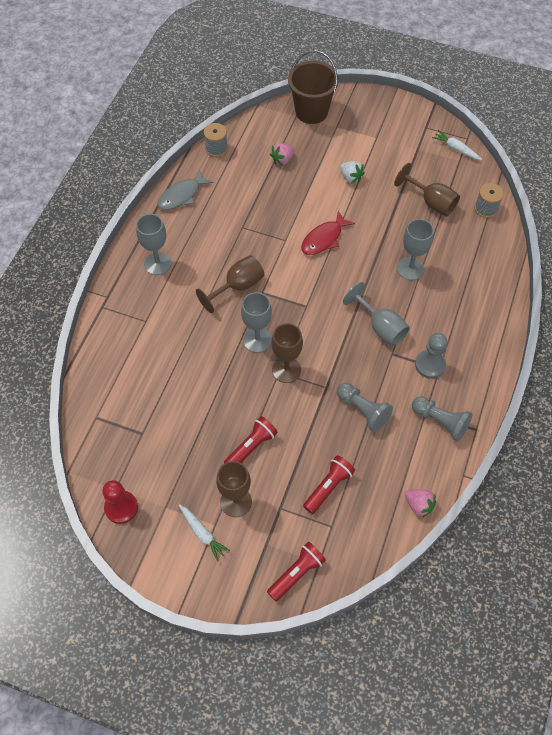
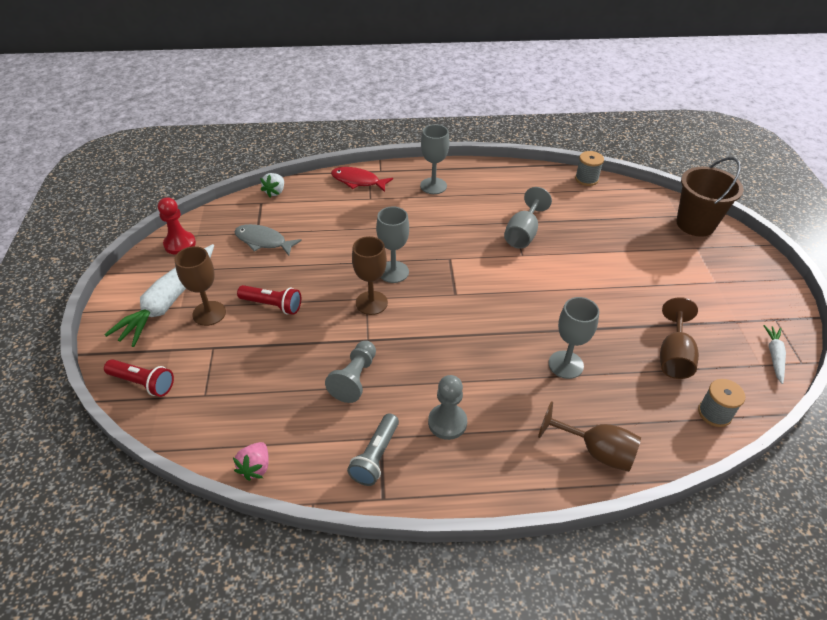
camera: 65 degrees right, 15 degrees down
grey fish [157,170,214,210] -> grey fish moved to [234,224,302,256]
white carrot [179,504,230,562] -> white carrot [104,244,214,347], size x2.09
brown goblet [196,255,264,313] -> brown goblet moved to [538,401,641,472]
pink strawberry [270,143,295,166] -> none
red fish [301,211,355,255] -> red fish moved to [331,167,393,192]
red flashlight [303,455,355,514] -> none
white strawberry [340,161,365,184] -> white strawberry moved to [260,173,284,197]
grey goblet [343,282,410,347] -> grey goblet moved to [504,187,552,249]
grey pawn [412,396,472,442] -> grey flashlight [347,413,399,486]

